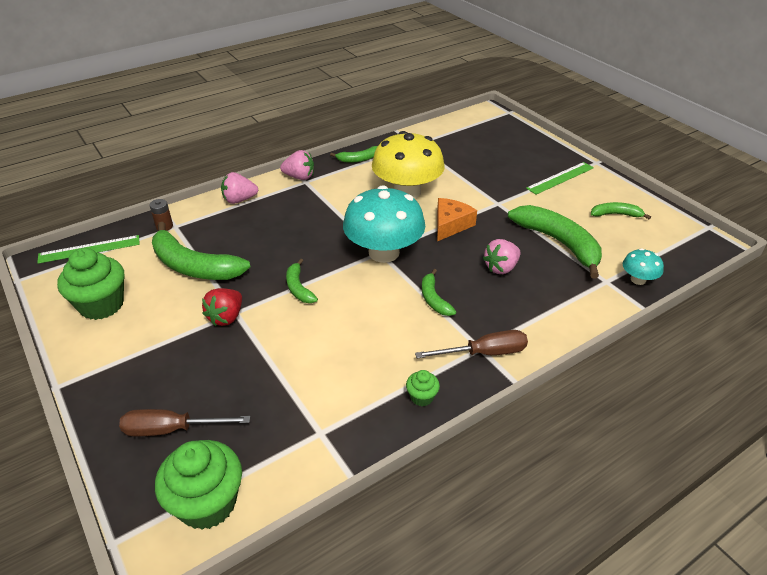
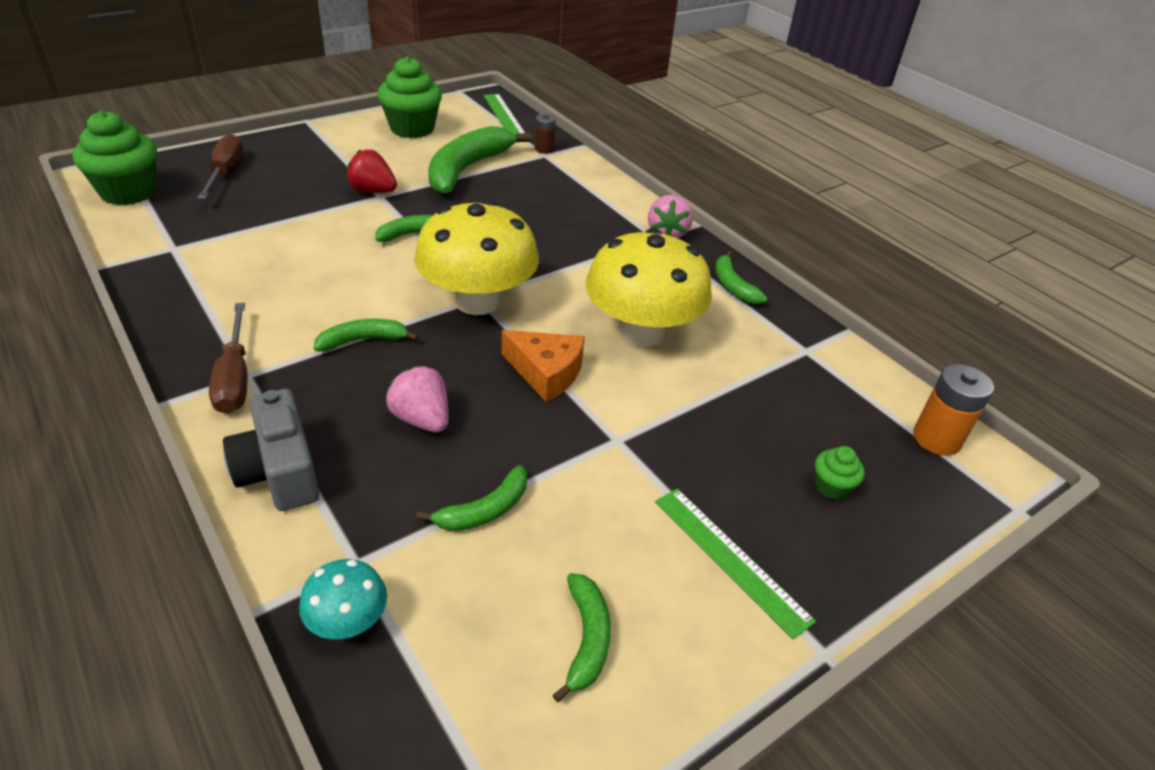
camera: 85 degrees right, 0 degrees up
pink strawberry [221,172,258,204] -> none
turquoise mushroom [343,185,425,263] -> yellow mushroom [414,200,539,315]
green cupcake [406,370,440,406] -> green cupcake moved to [815,446,865,500]
green banana [508,205,602,279] -> green banana [416,465,527,531], size x0.51
none -> grey camera [223,389,320,511]
none -> orange battery [913,364,994,456]

